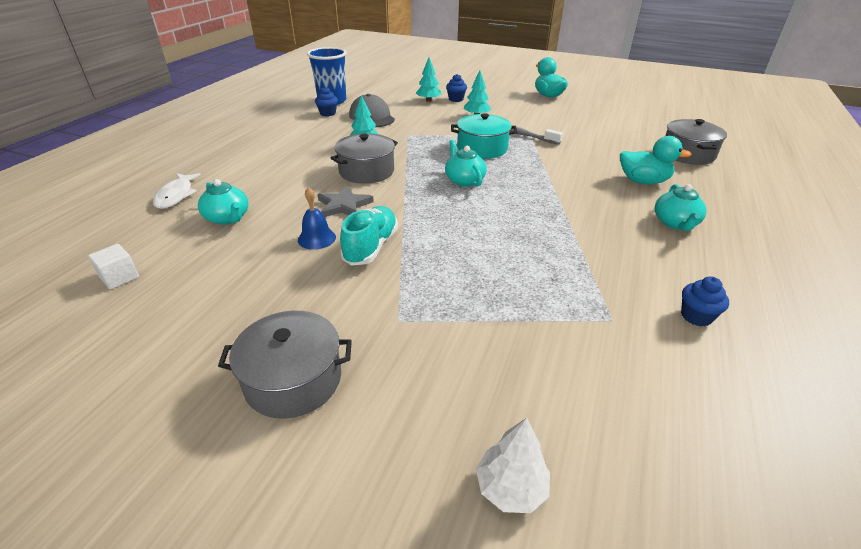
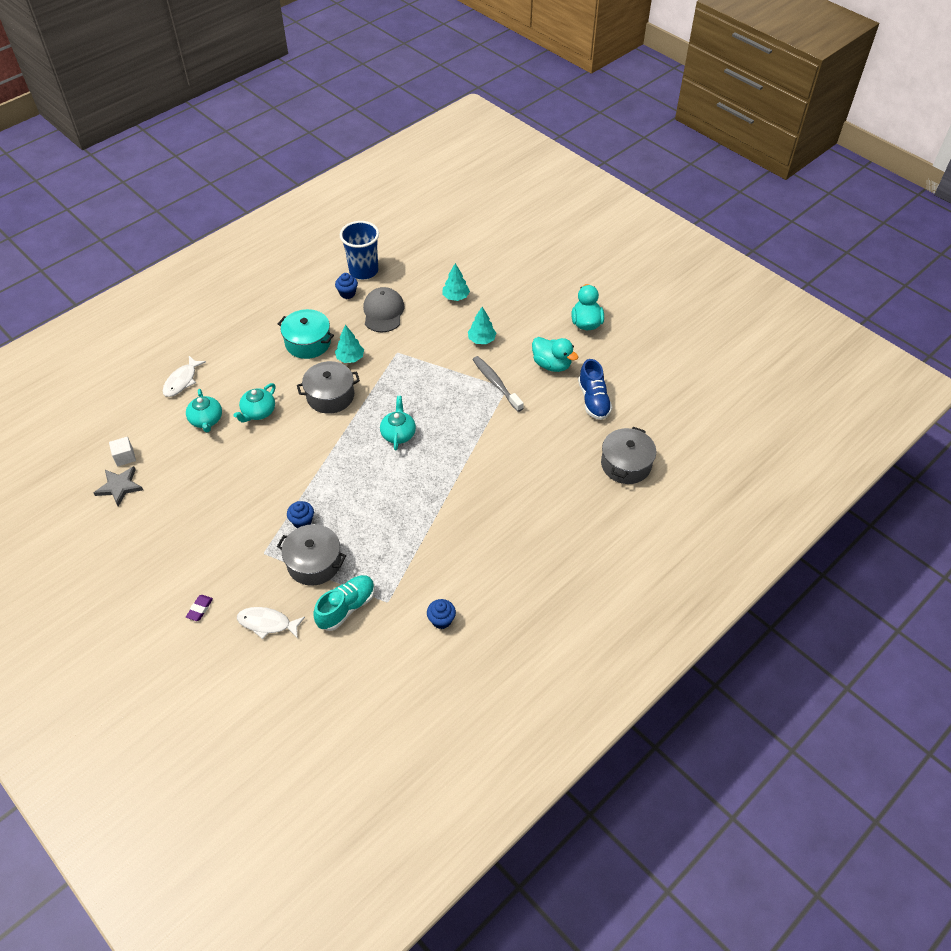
camera: 25 degrees right, 15 degrees up
grey pot [218,311,352,419] -> grey pot moved to [277,524,346,586]
blue bell [298,187,336,250] -> none
grey star [317,185,374,217] -> grey star moved to [94,466,143,507]
turquoise shoe [340,206,398,266] -> turquoise shoe moved to [313,575,375,631]
blue cupcake [446,74,467,102] -> blue cupcake moved to [287,501,314,528]
turquoise pot [451,113,517,159] -> turquoise pot moved to [278,309,334,359]
white tree [476,418,550,513] -> none
turquoise duck [620,136,692,184] -> turquoise duck moved to [532,337,578,372]
turquoise teapot [655,184,707,231] -> turquoise teapot moved to [233,383,276,422]
none -> purple eraser [186,595,213,621]
none -> white fish [237,607,305,639]
none -> blue shoe [578,359,612,420]

